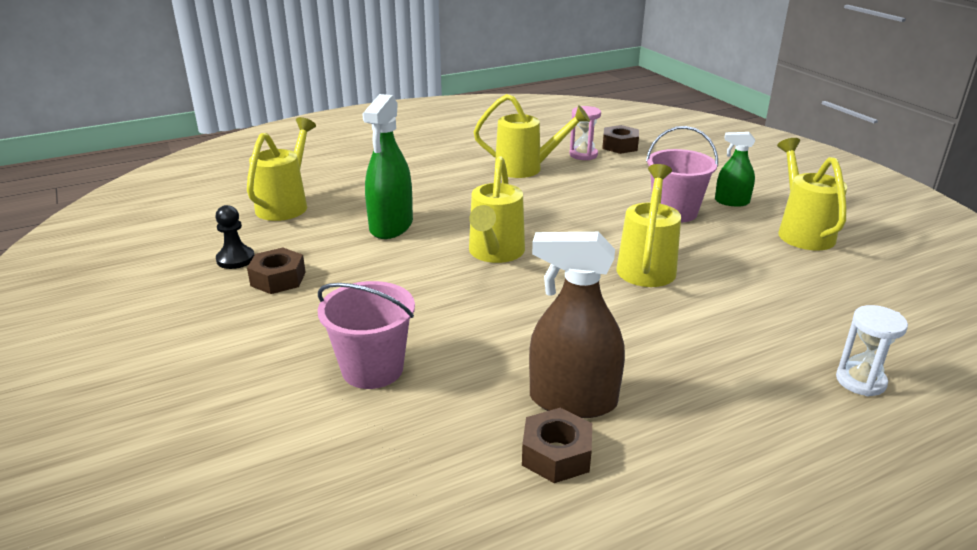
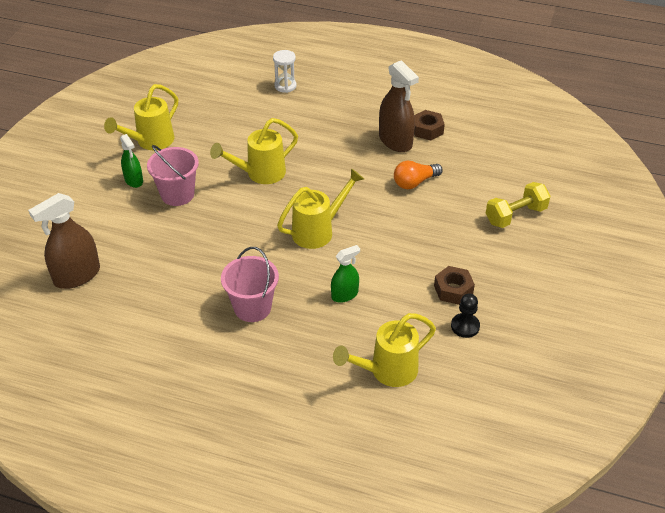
camera: 135 degrees left, 15 degrees up
pink bucket [318,281,415,389] -> pink bucket moved to [221,247,279,322]
green spray bottle [362,94,413,239] -> green spray bottle [331,245,360,303], size x0.59
yellow watering can [474,94,590,178] -> none
pink hourglass [569,106,601,160] -> none
brown nut [602,125,639,154] -> brown spray bottle [28,193,100,289]
none -> orange light bulb [394,161,443,189]
none -> yellow dumbbell [486,182,550,228]

